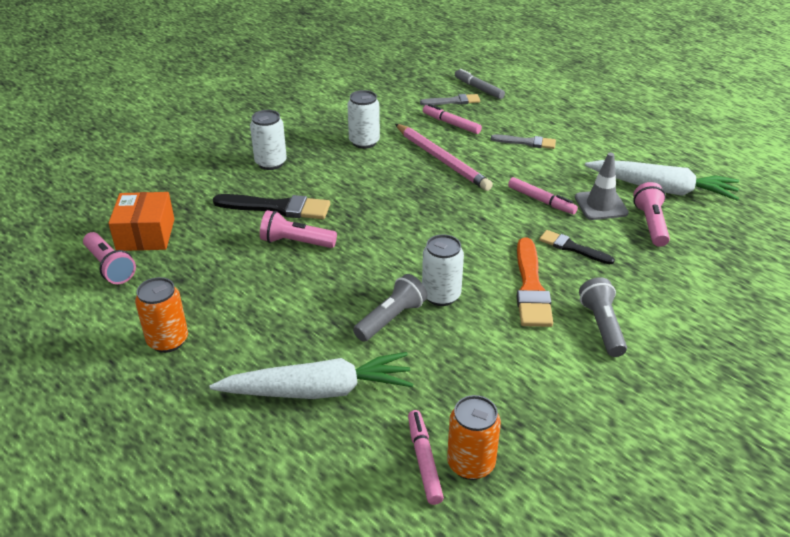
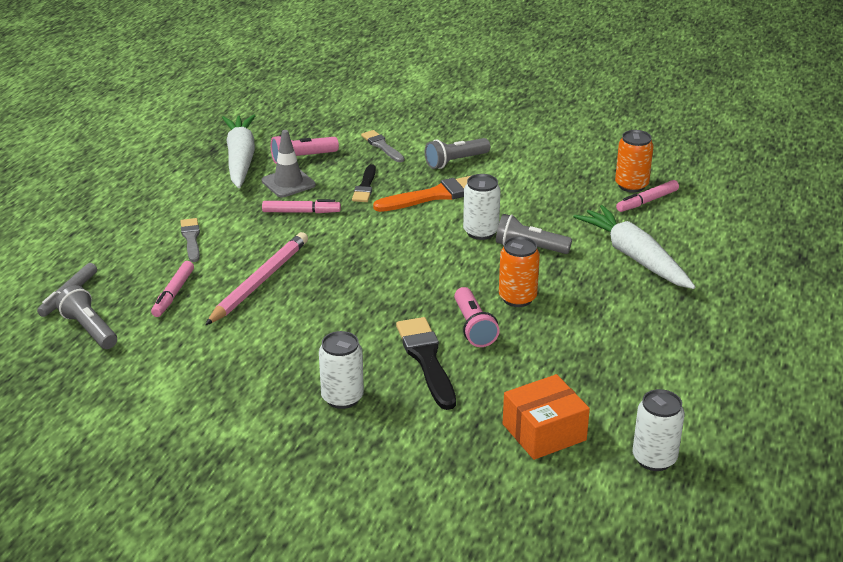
camera: 115 degrees left, 5 degrees down
pink flashlight [83,232,136,284] -> none
orange can [135,277,188,353] -> orange can moved to [499,236,540,307]
white can [348,90,380,149] -> white can moved to [632,389,685,471]
grey brush [420,94,480,105] -> grey brush moved to [361,130,405,162]
pink marker [508,177,578,214] -> pink marker turned 75 degrees clockwise [262,199,341,213]
none -> grey flashlight [56,285,117,349]

